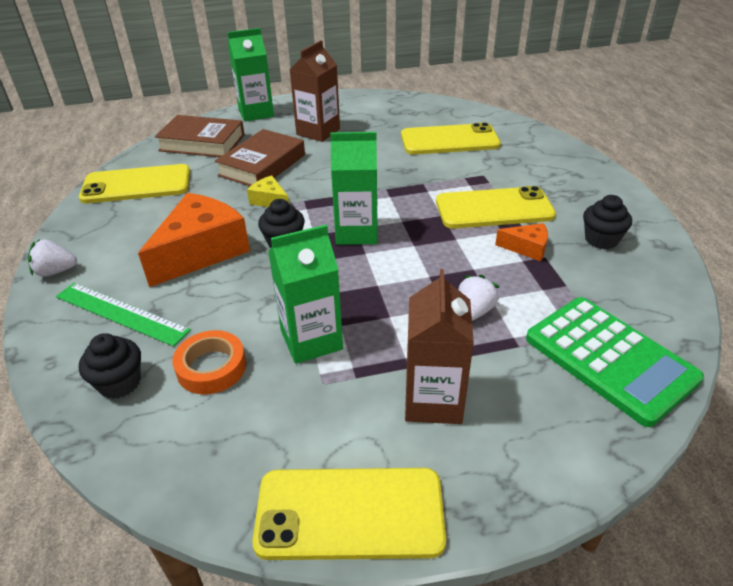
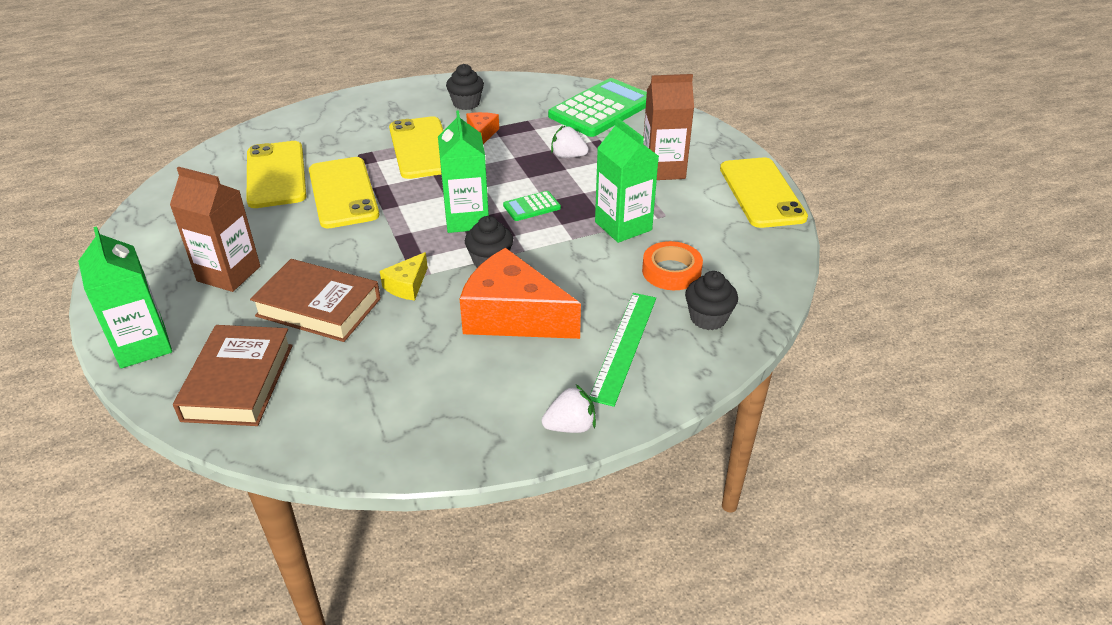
camera: 100 degrees left, 0 degrees up
white strawberry [28,239,77,277] -> white strawberry turned 90 degrees counterclockwise [542,385,596,433]
yellow phone [79,164,190,203] -> yellow phone moved to [309,157,379,228]
none -> green calculator [503,191,561,221]

